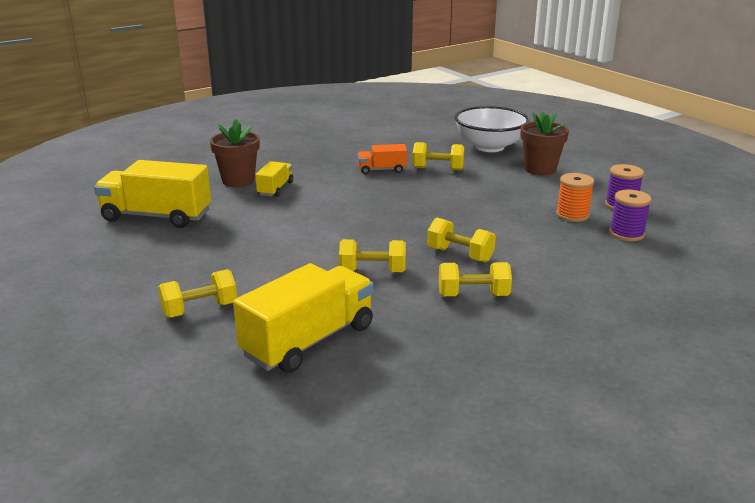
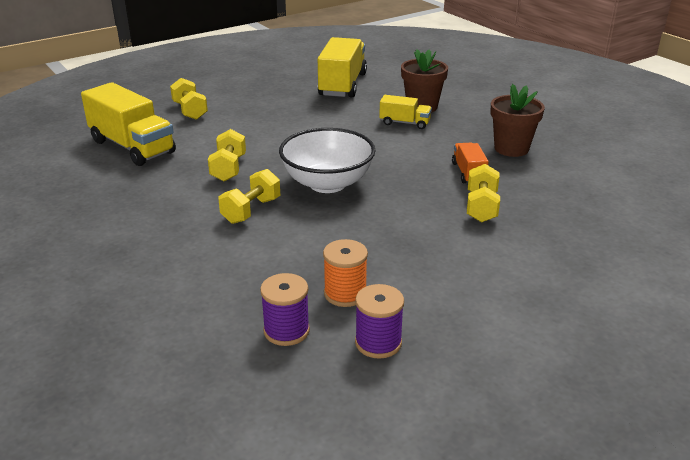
camera: 90 degrees right, 5 degrees up
yellow dumbbell [439,262,512,296] -> none
white bowl [455,106,529,152] -> white bowl moved to [279,128,376,193]
brown flower pot [521,111,569,176] -> brown flower pot moved to [490,84,545,157]

